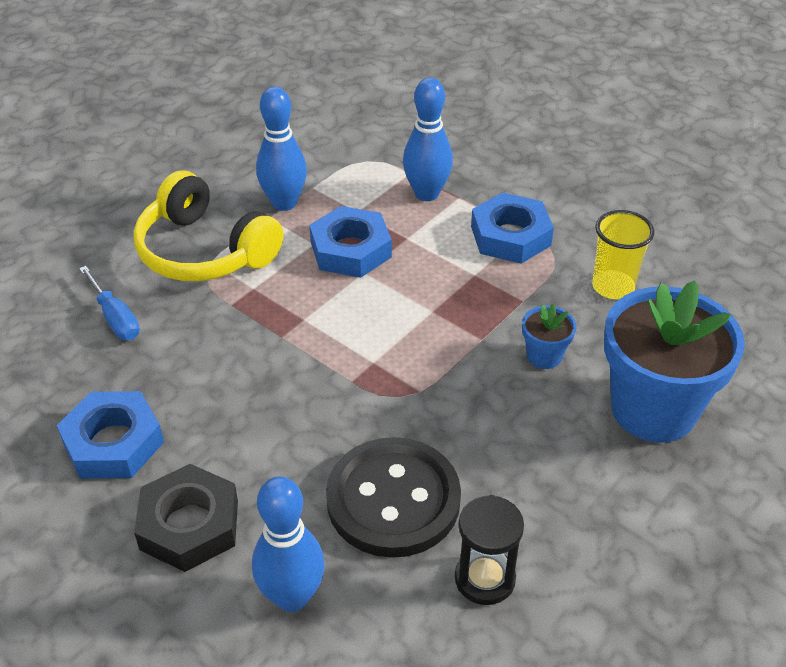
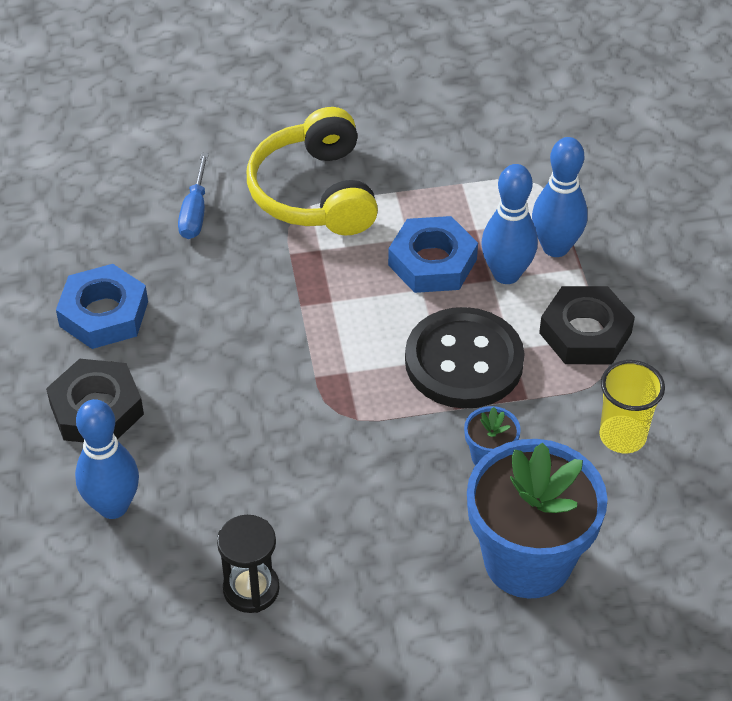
camera: 40 degrees right, 5 degrees up
blue bowling pin [256,86,307,211] -> blue bowling pin moved to [481,164,538,284]
black button [326,437,461,558] -> black button moved to [405,307,525,409]
blue nut [471,192,554,264] -> black nut [539,286,635,364]

